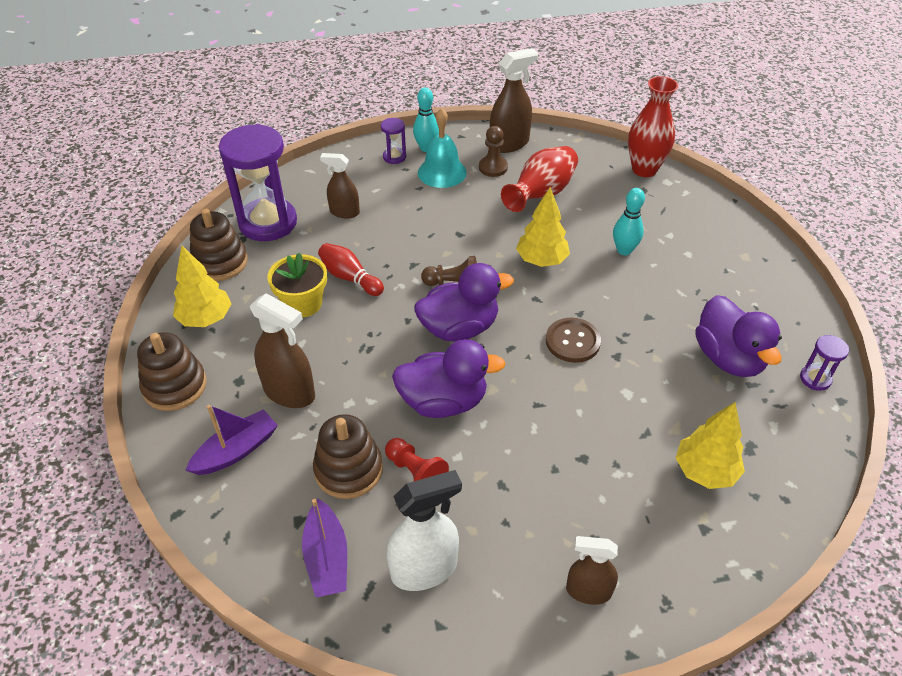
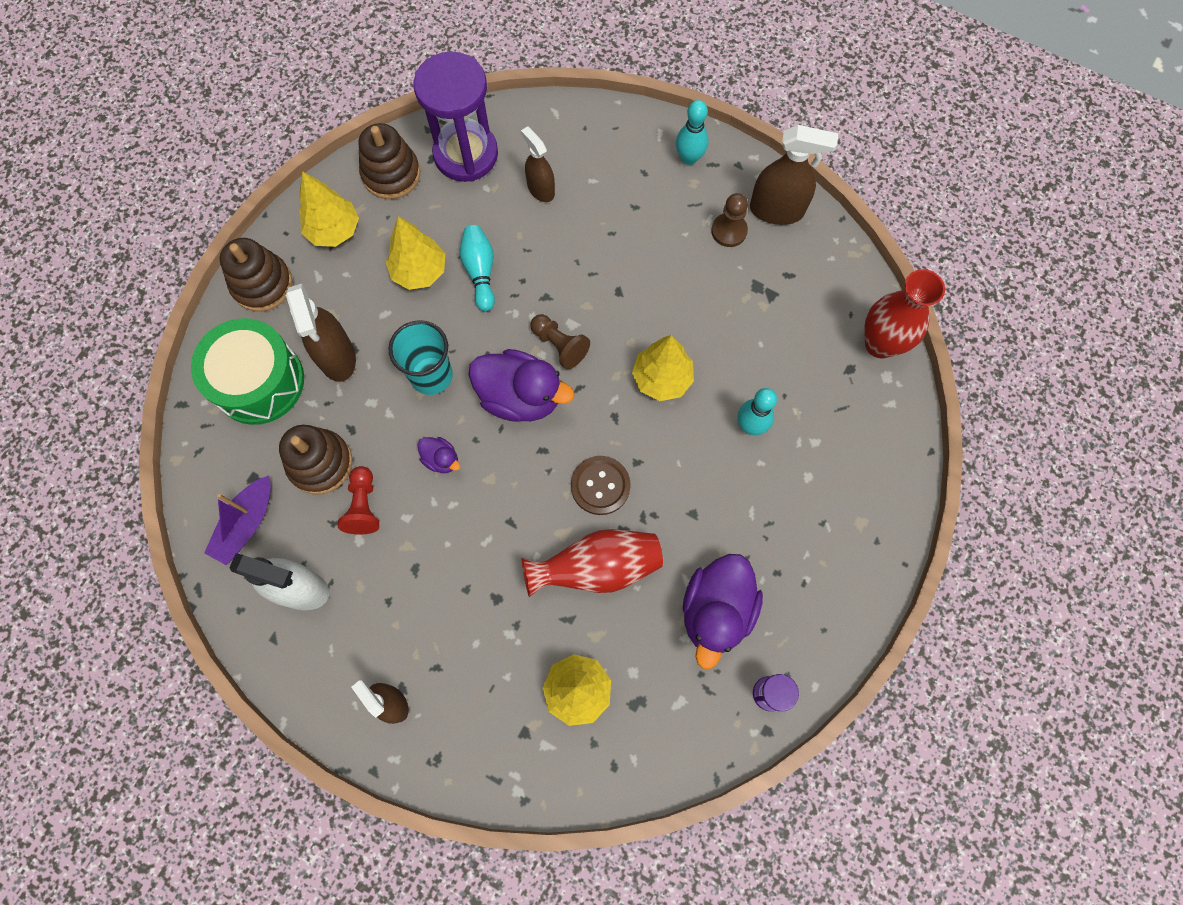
camera: 40 degrees right, 25 degrees up
purple boat [185,405,278,475] -> green drum [191,318,304,425]
yellow flower pot [267,253,327,317] -> yellow tree [386,216,445,290]
red bowling pin [318,243,384,296] -> turquoise bowling pin [460,225,495,311]
purple hourglass [381,118,406,164] -> none
purple duck [392,339,506,418] -> purple duck [418,437,460,473], size x0.47
turquoise bell [418,108,467,188] -> none
red vase [501,146,578,212] -> red vase moved to [522,529,663,597]
none -> turquoise cup [388,320,453,395]

